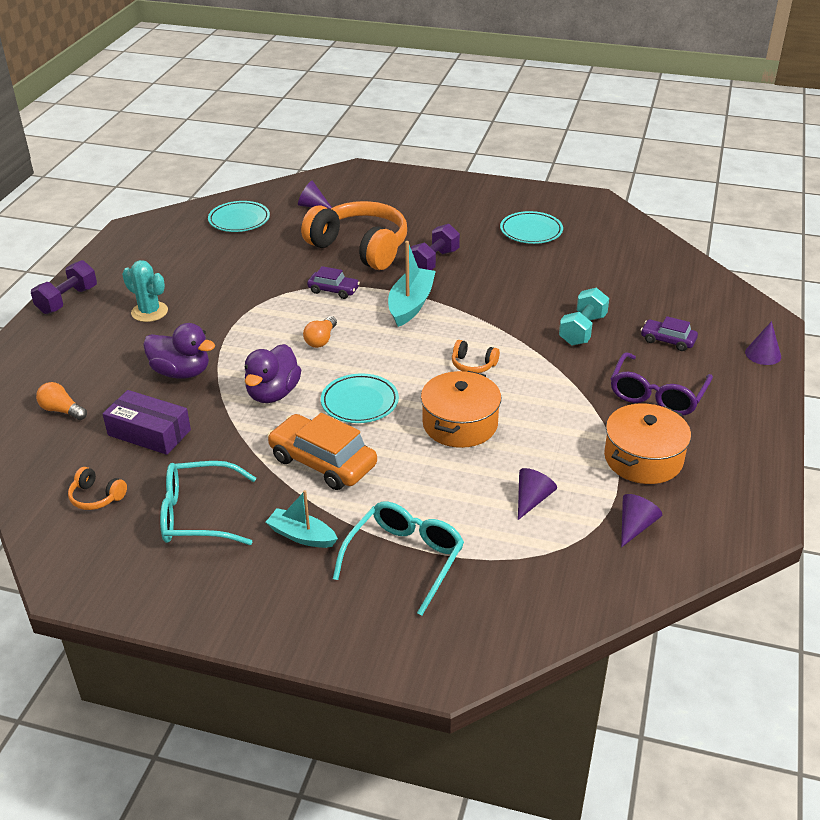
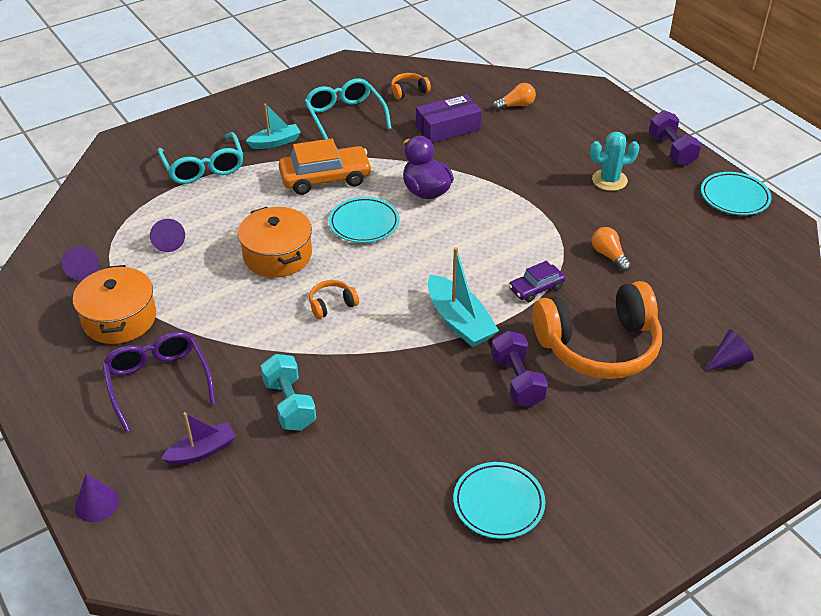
camera: 130 degrees right, 5 degrees up
purple duck [143,323,215,379] -> none
turquoise glasses [160,461,256,545] -> turquoise glasses turned 60 degrees counterclockwise [304,78,392,139]
turquoise plate [208,201,270,232] -> turquoise plate moved to [701,172,772,215]
orange light bulb [303,316,337,348] -> orange light bulb moved to [592,227,631,272]
purple car [641,316,698,351] -> purple boat [161,412,236,465]

